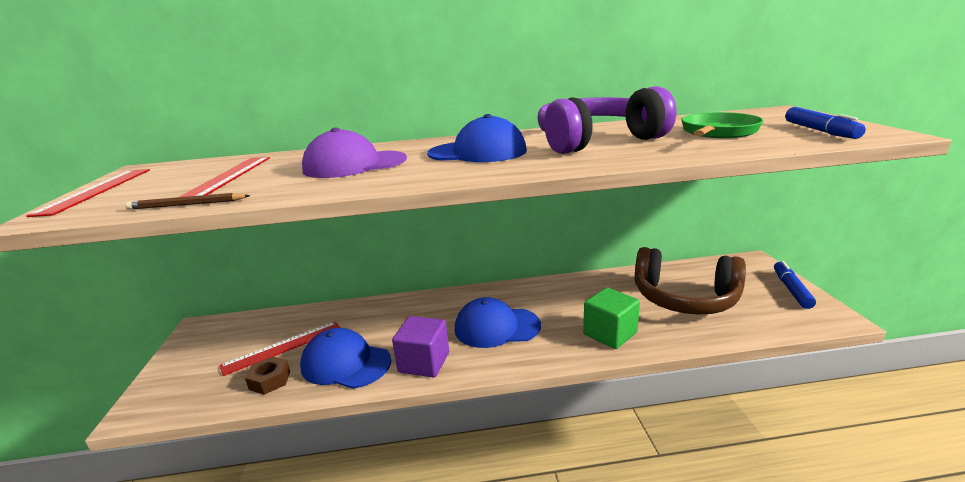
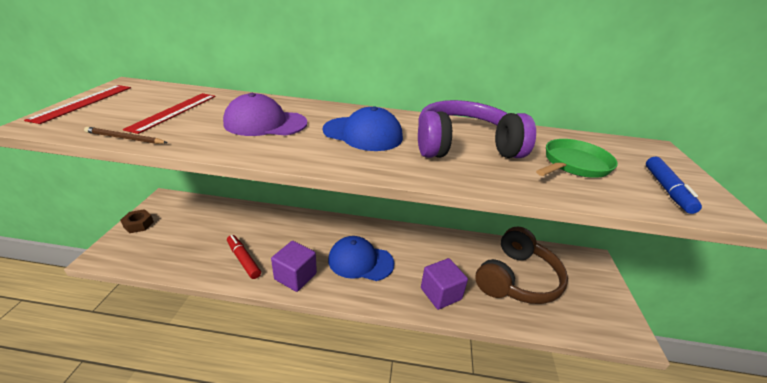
camera: 10 degrees right, 10 degrees up
red ruler [220,321,340,376] -> none
brown nut [245,356,290,395] -> brown nut moved to [120,209,154,233]
blue cap [300,328,391,389] -> red marker [227,235,261,279]
green cube [583,287,640,349] -> purple cube [421,258,468,310]
brown headphones [635,247,746,315] -> brown headphones turned 90 degrees counterclockwise [475,226,568,304]
blue marker [774,261,816,309] -> none

